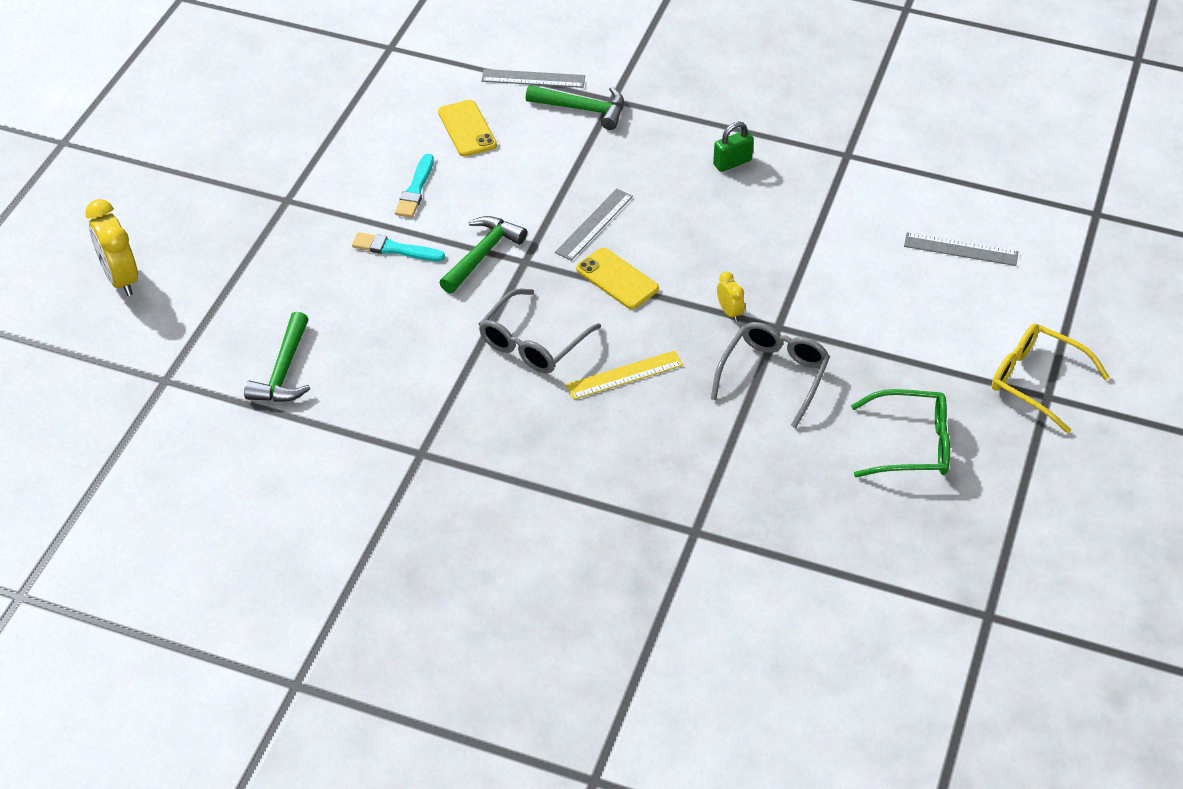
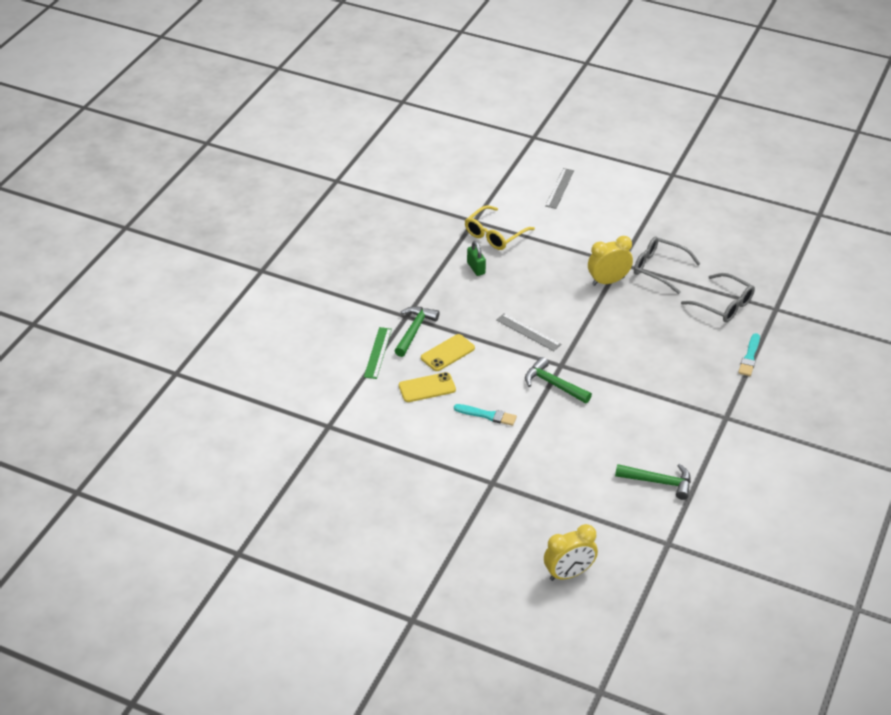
camera: 85 degrees left, 5 degrees down
turquoise brush [352,232,445,261] -> turquoise brush moved to [738,333,760,376]
grey glasses [479,288,601,374] -> grey glasses moved to [681,273,755,322]
grey ruler [481,69,585,88] -> green ruler [364,327,392,379]
yellow ruler [566,350,683,400] -> none
yellow phone [576,248,659,309] -> yellow phone moved to [421,334,475,371]
yellow clock [717,272,745,322] -> yellow clock [588,236,633,286], size x1.95
green glasses [851,389,950,477] -> none
yellow glasses [992,324,1110,433] -> yellow glasses moved to [465,205,535,250]

